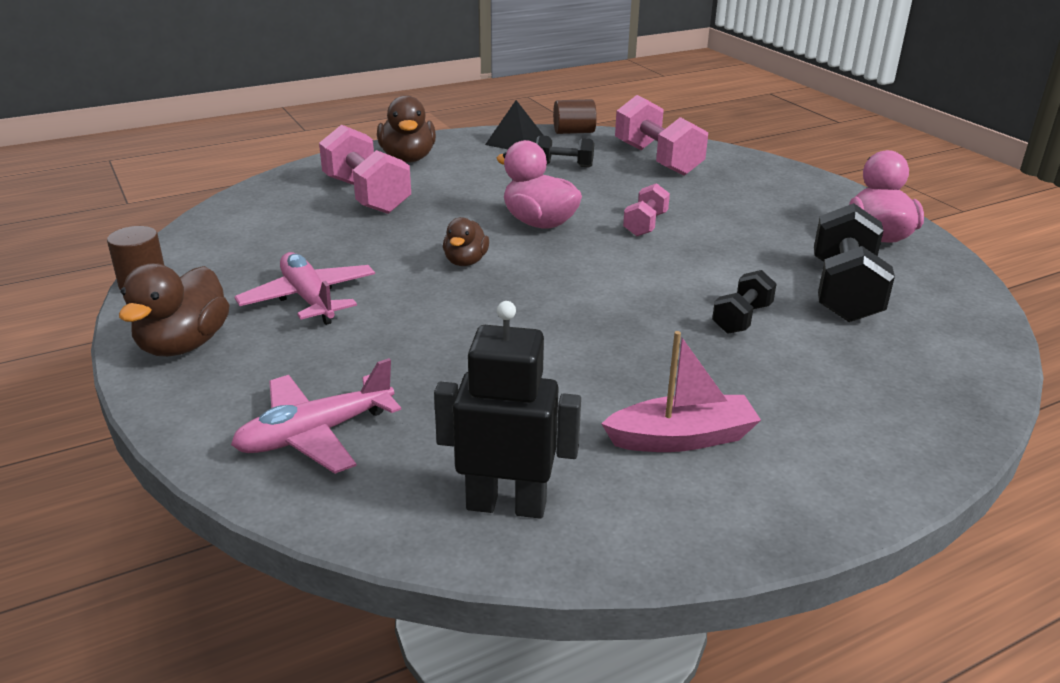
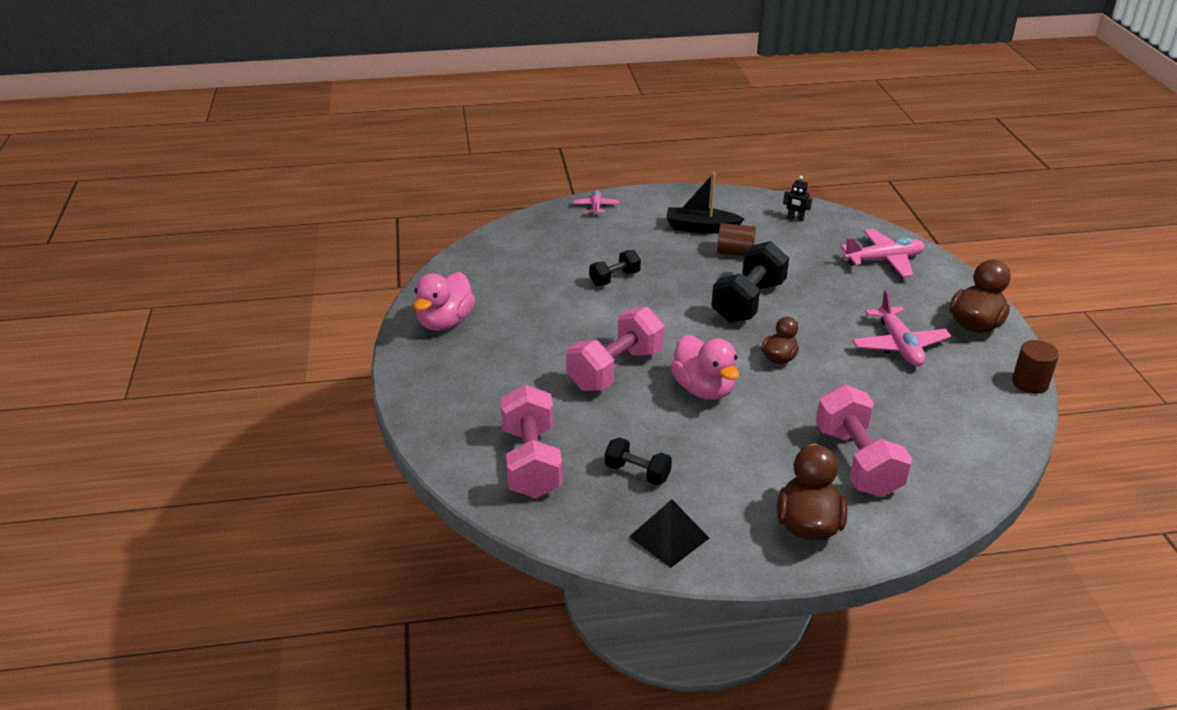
camera: 160 degrees left, 5 degrees up
black robot [434,301,581,519] -> black robot [783,176,813,222], size x0.46
brown cylinder [553,99,597,134] -> brown cylinder moved to [717,223,756,256]
pink boat [601,331,761,452] -> black boat [666,172,745,234]
pink dumbbell [623,183,670,236] -> pink dumbbell [566,307,664,391], size x1.83
black dumbbell [814,203,895,322] -> black dumbbell moved to [711,241,789,323]
none -> pink plane [573,190,619,216]

